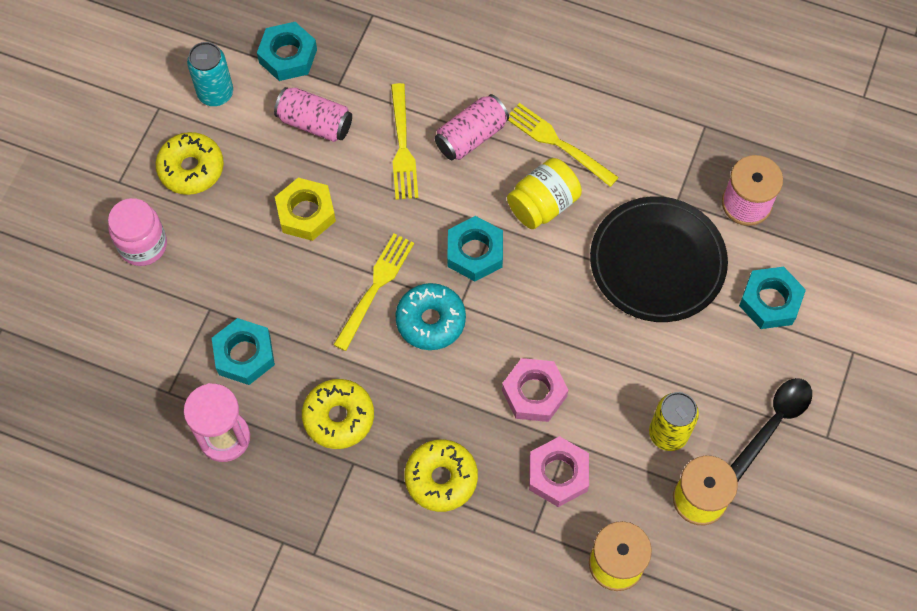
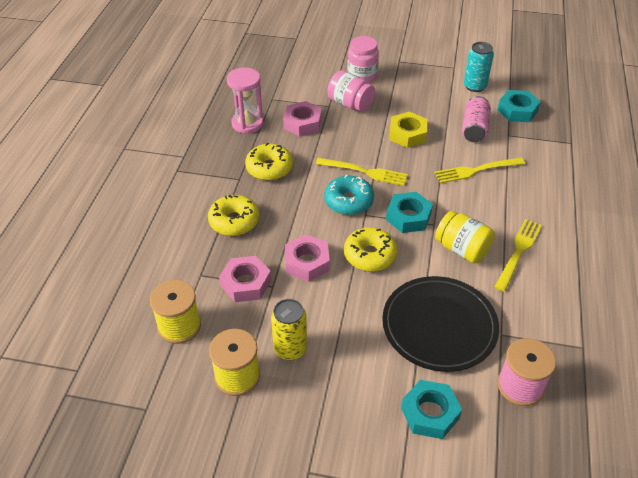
camera: 80 degrees right, 20 degrees down
yellow donut [155,132,224,195] -> yellow donut moved to [344,227,398,272]
turquoise nut [212,318,275,385] -> pink nut [283,101,322,137]
pink can [434,94,509,160] -> none
black spoon [731,378,812,481] -> none
none -> pink jar [327,70,375,112]

